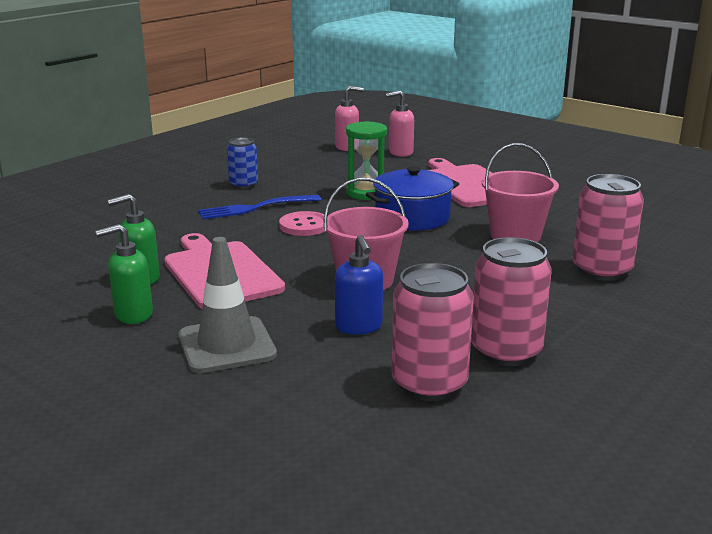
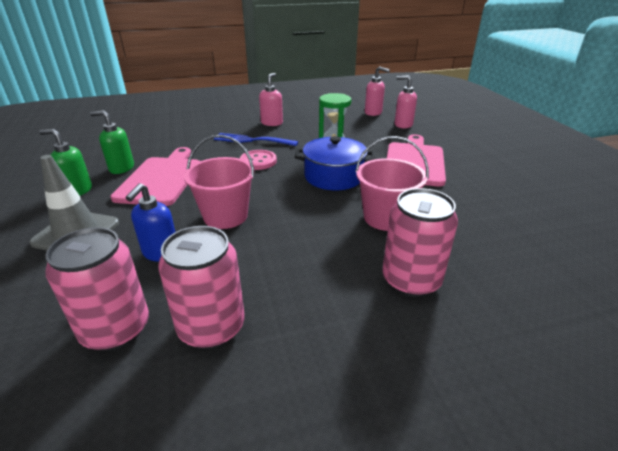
camera: 35 degrees right, 10 degrees up
blue can [227,138,258,189] -> pink soap dispenser [259,73,283,126]

